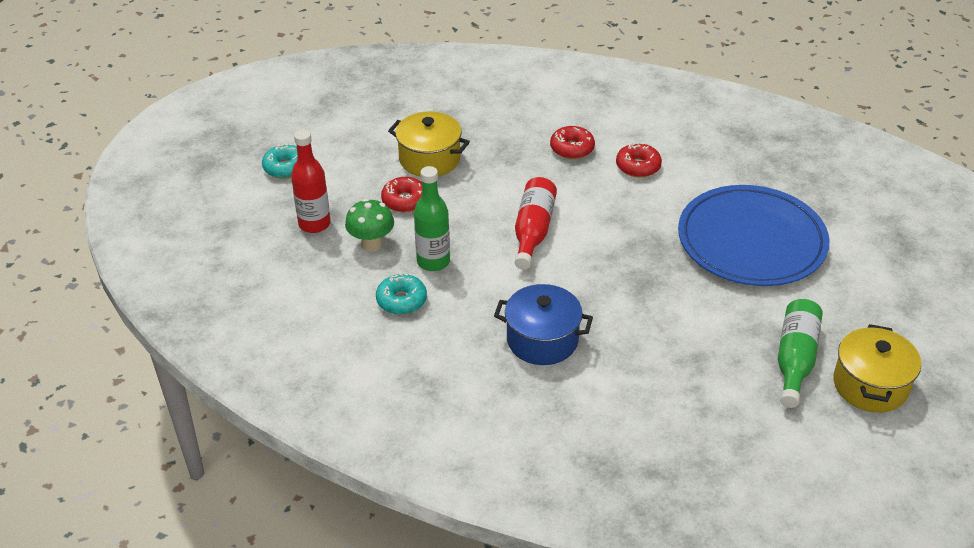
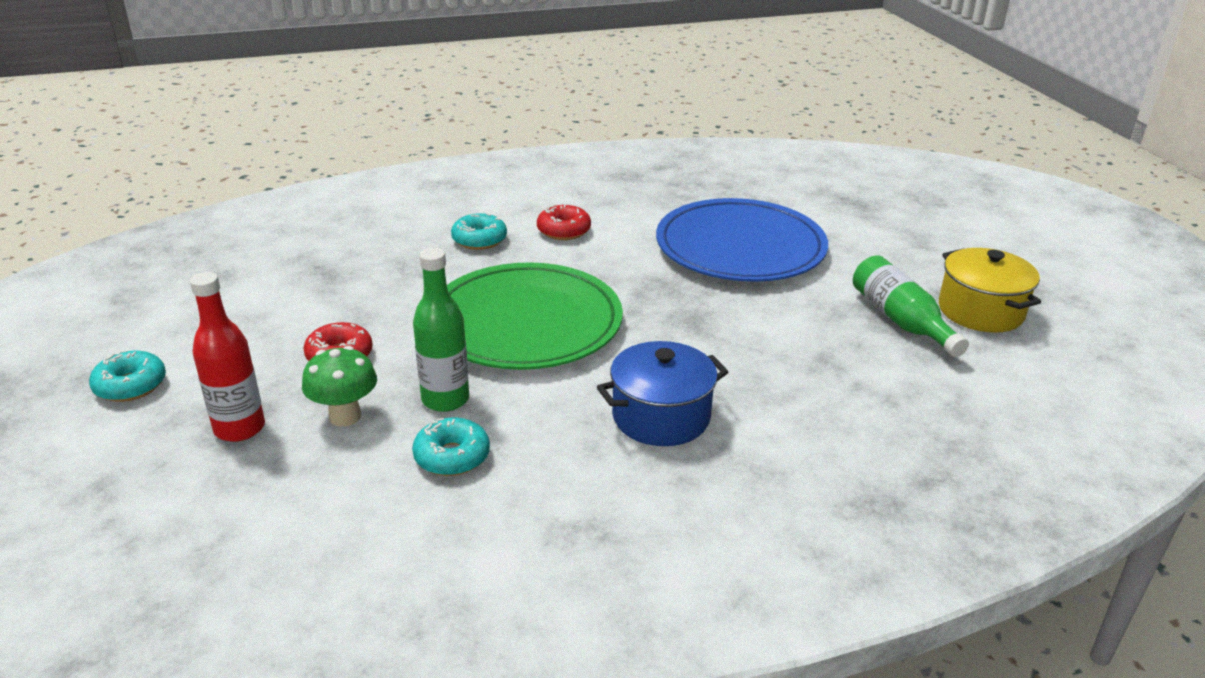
camera: 40 degrees left, 10 degrees down
yellow pot [388,111,470,177] -> none
red bottle [515,177,557,270] -> green plate [447,262,623,370]
red donut [550,126,595,159] -> turquoise donut [451,213,507,250]

